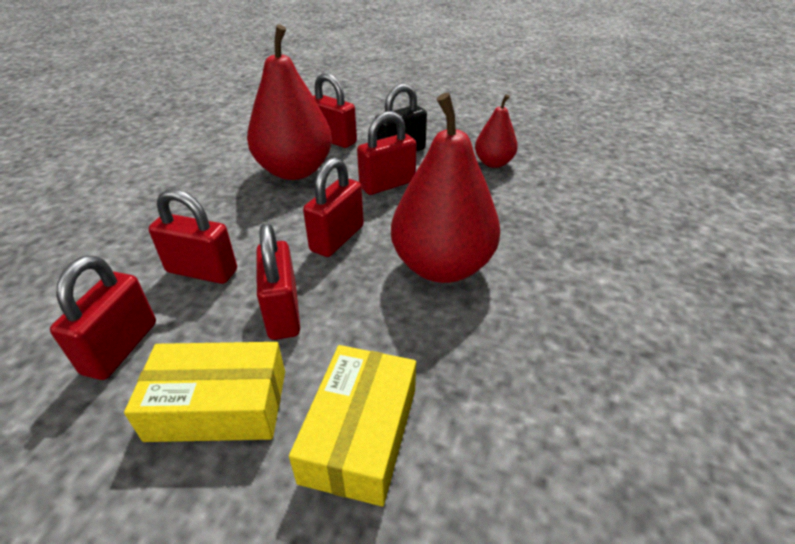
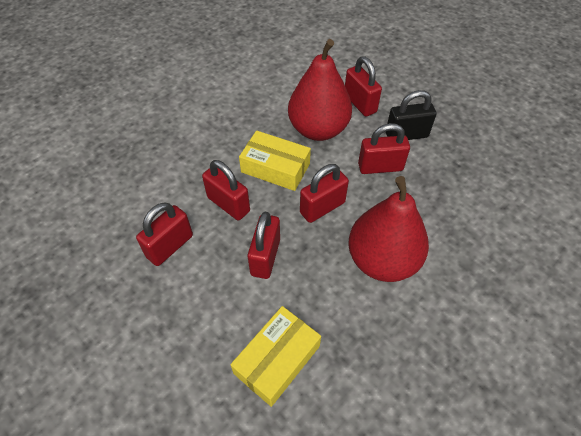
camera: 25 degrees right, 15 degrees up
yellow box [124,342,285,442] -> yellow box moved to [239,130,311,191]
red pear [475,94,518,168] -> none

